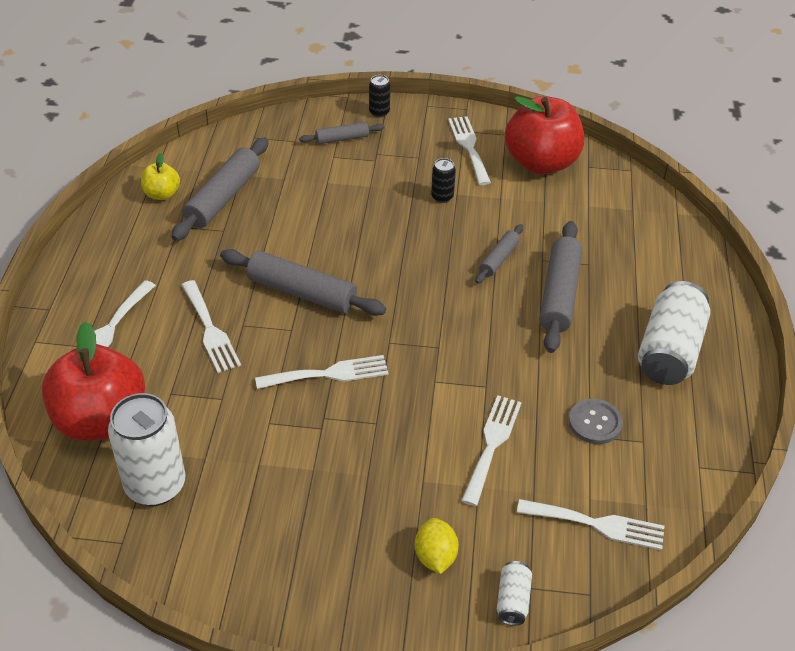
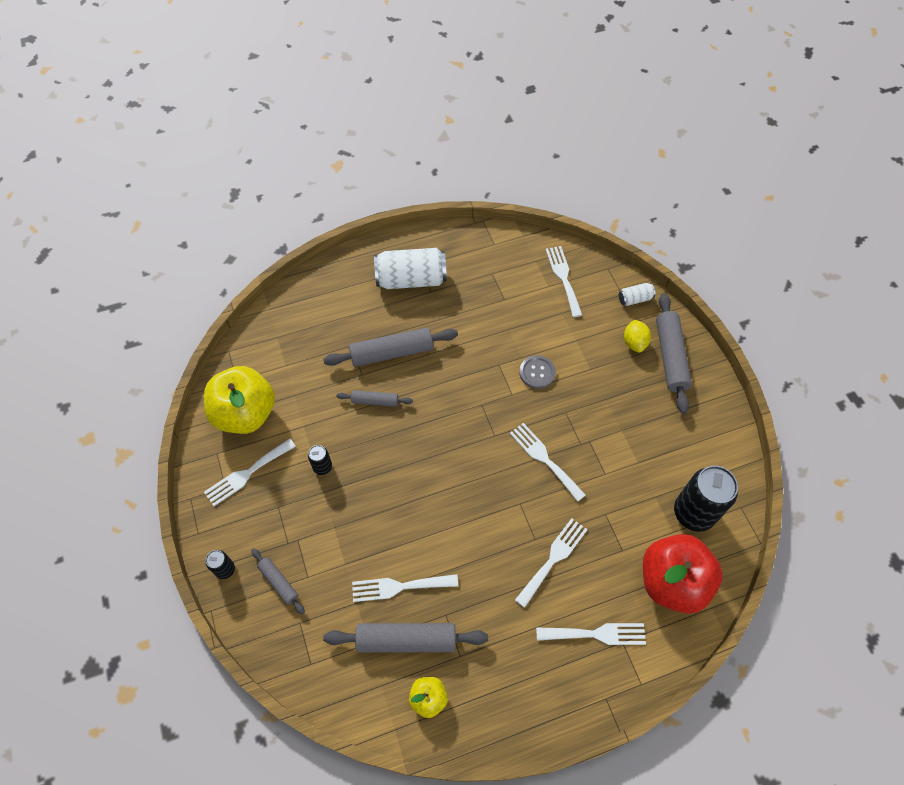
camera: 115 degrees left, 15 degrees up
white can [108,393,186,506] -> black can [674,466,738,532]
grey rolling pin [220,249,386,316] -> grey rolling pin moved to [656,293,692,414]
yellow lemon [415,518,459,574] -> yellow lemon turned 60 degrees counterclockwise [624,320,651,353]
white fork [461,395,522,506] -> white fork moved to [352,574,458,602]
red apple [505,96,584,174] -> yellow apple [204,366,275,434]
grey button [569,399,623,444] -> grey button moved to [519,355,556,389]

